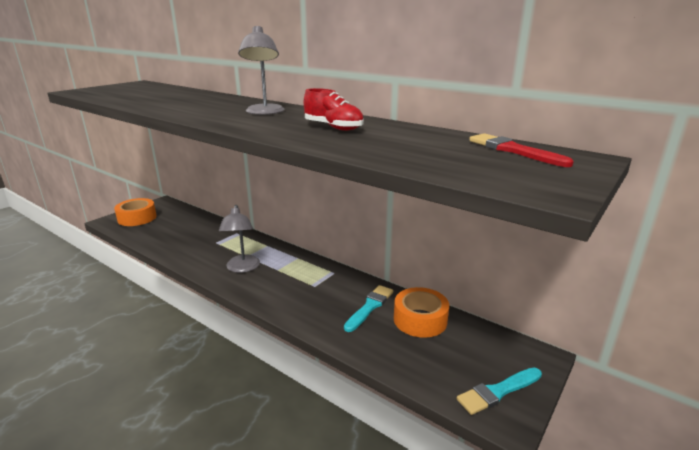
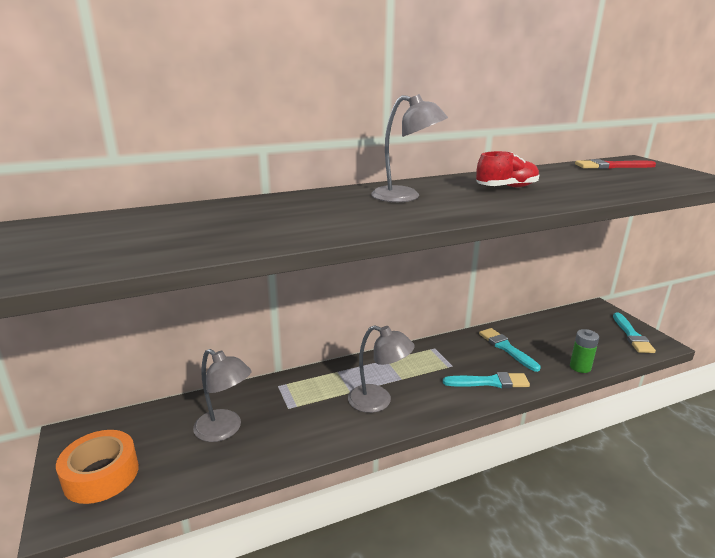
camera: 60 degrees left, 0 degrees up
orange tape [394,287,449,338] -> none
none -> grey lamp [193,349,252,442]
none -> turquoise brush [443,372,530,388]
none -> green battery [570,329,599,373]

